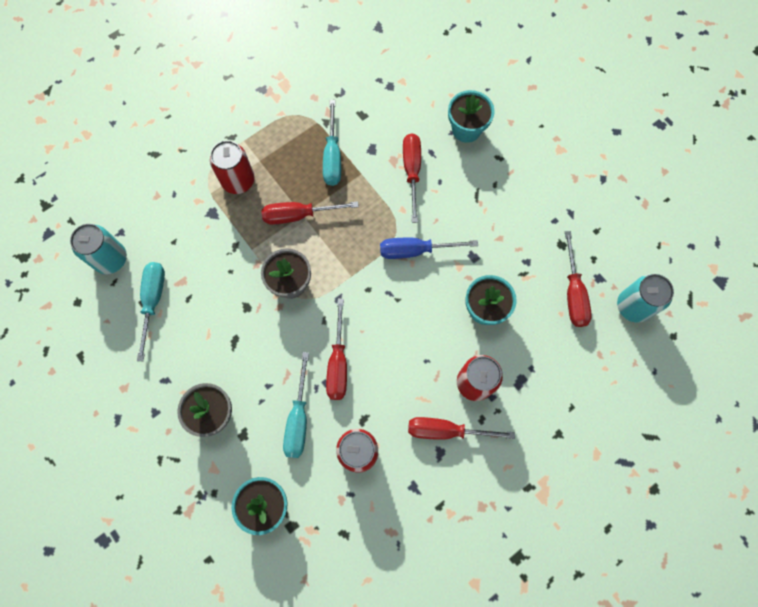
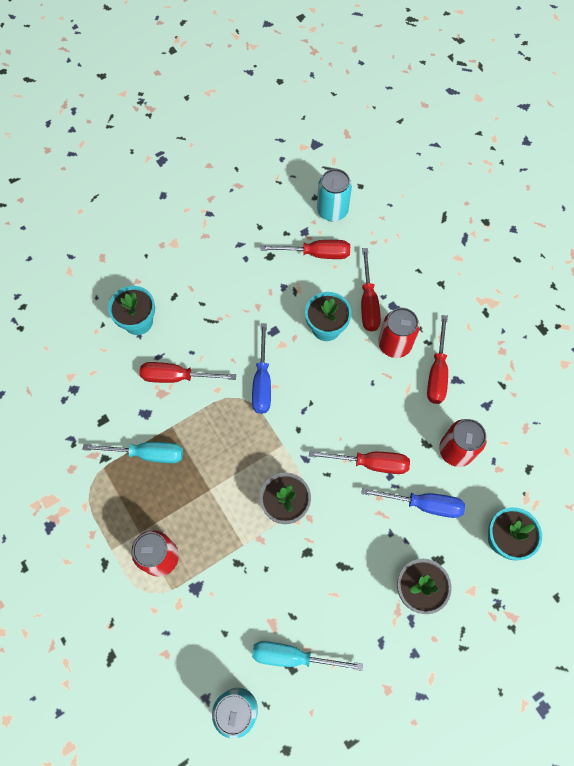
camera: 85 degrees left, 5 degrees down
red screwdriver [262,201,359,225] -> red screwdriver moved to [361,248,381,332]
turquoise screwdriver [283,352,309,458] -> blue screwdriver [361,488,465,518]

